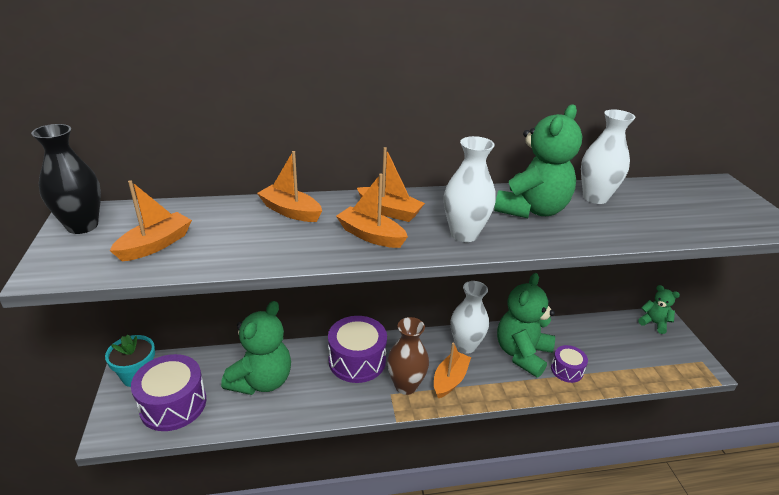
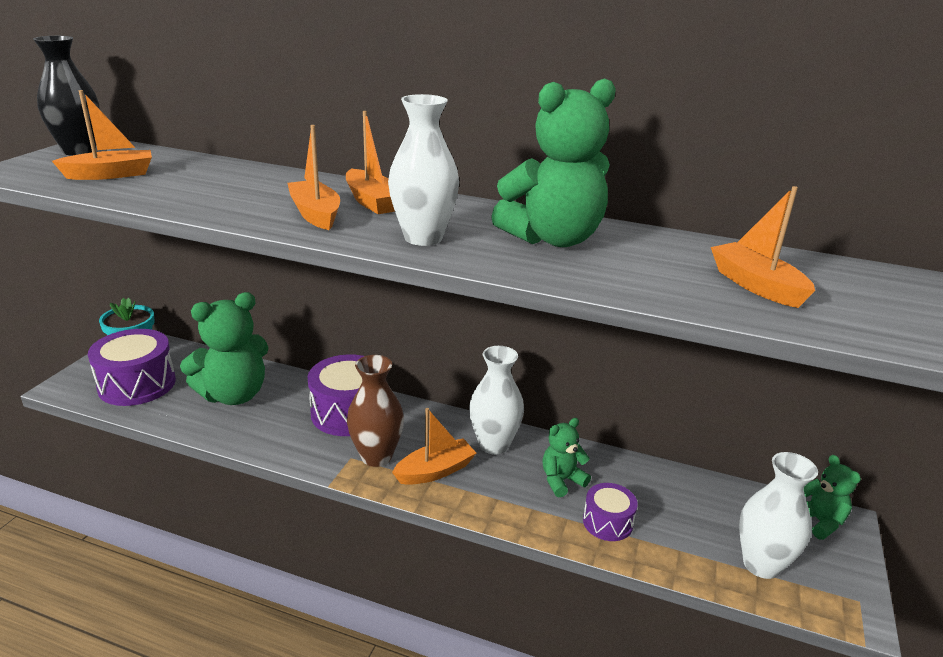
camera: 30 degrees right, 5 degrees down
orange boat [257,151,322,222] -> orange boat moved to [711,186,815,308]
green teddy bear [497,273,555,378] -> green teddy bear [542,418,591,497], size x0.52
white vase [581,109,635,204] -> white vase moved to [739,452,818,579]

